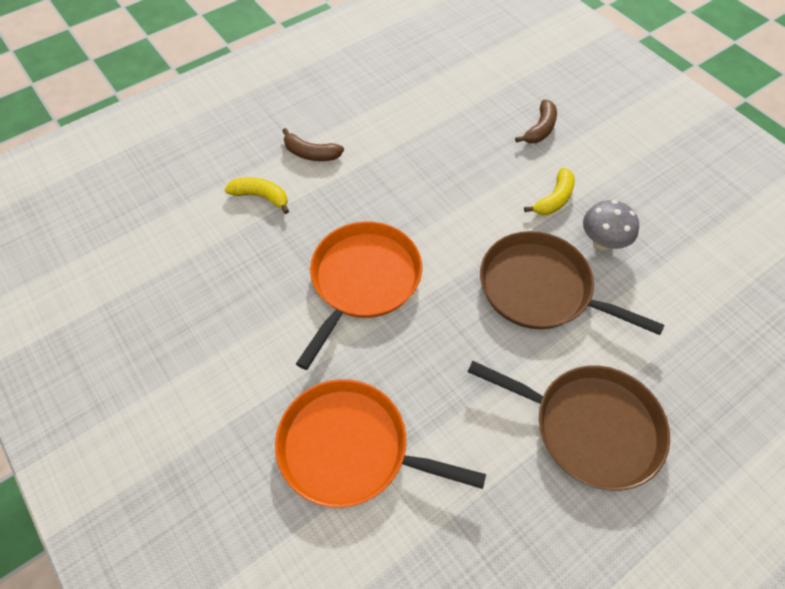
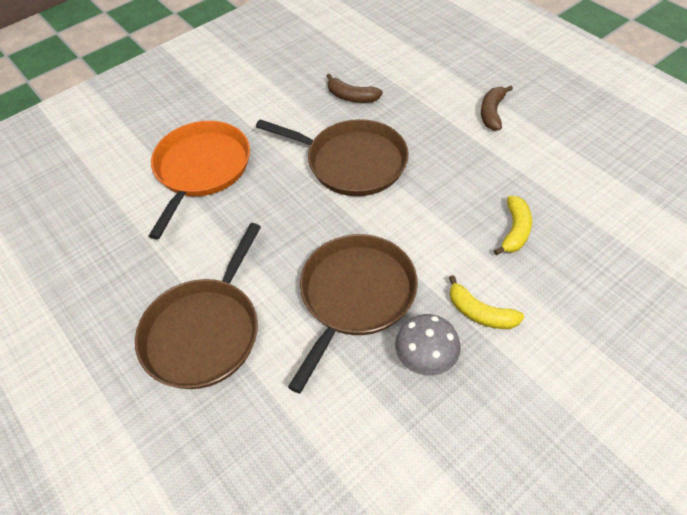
camera: 90 degrees right, 5 degrees down
yellow banana [224,177,289,214] -> yellow banana moved to [494,196,532,255]
orange pan [296,221,422,370] -> brown pan [256,119,409,196]
brown banana [515,100,557,143] -> brown banana moved to [326,74,383,103]

